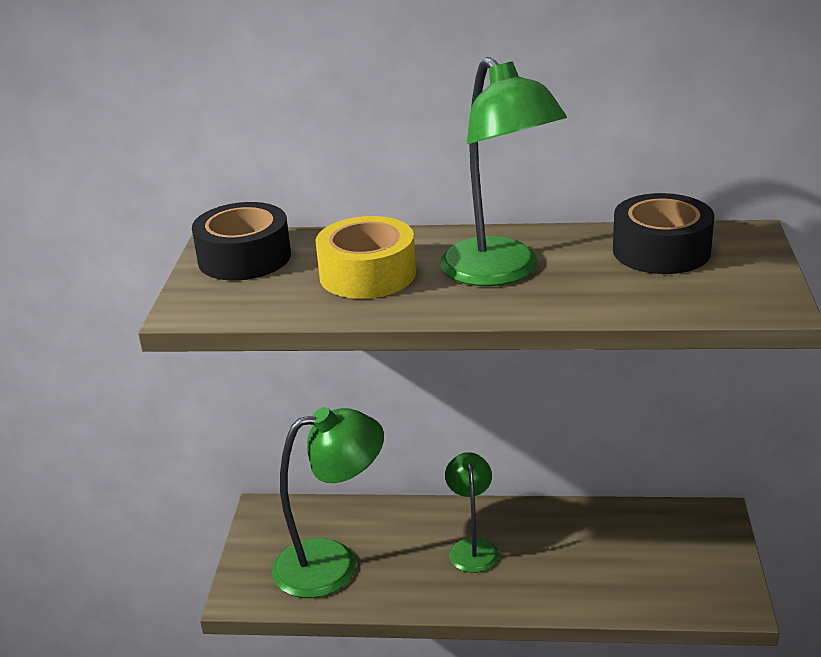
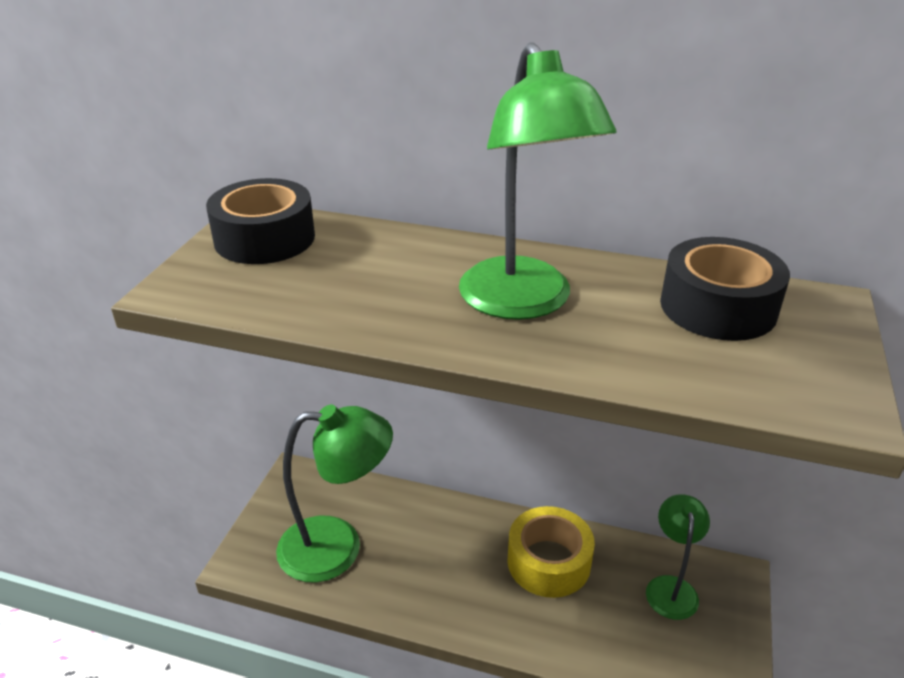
camera: 10 degrees right, 5 degrees up
yellow tape [315,216,416,299] -> yellow tape moved to [507,506,595,598]
green lamp [445,452,499,573] -> green lamp moved to [646,494,710,620]

